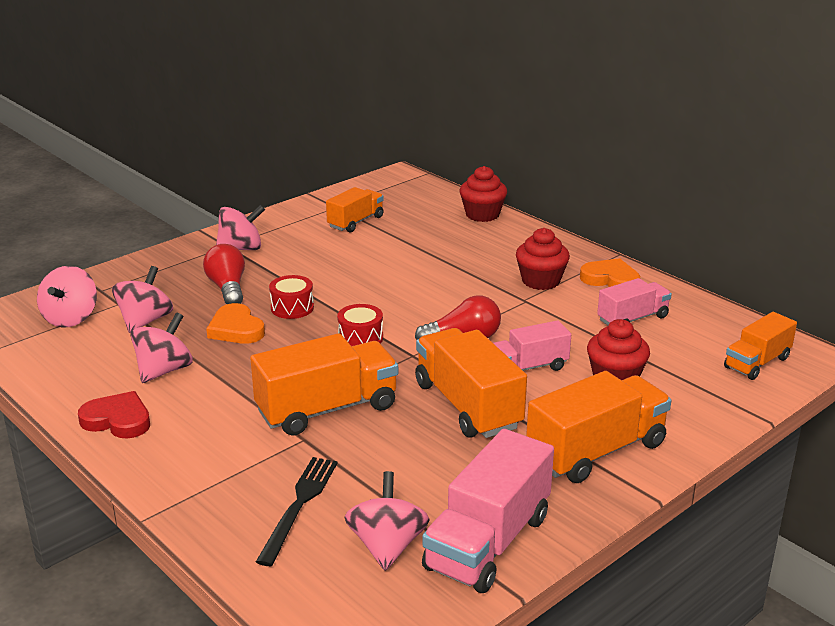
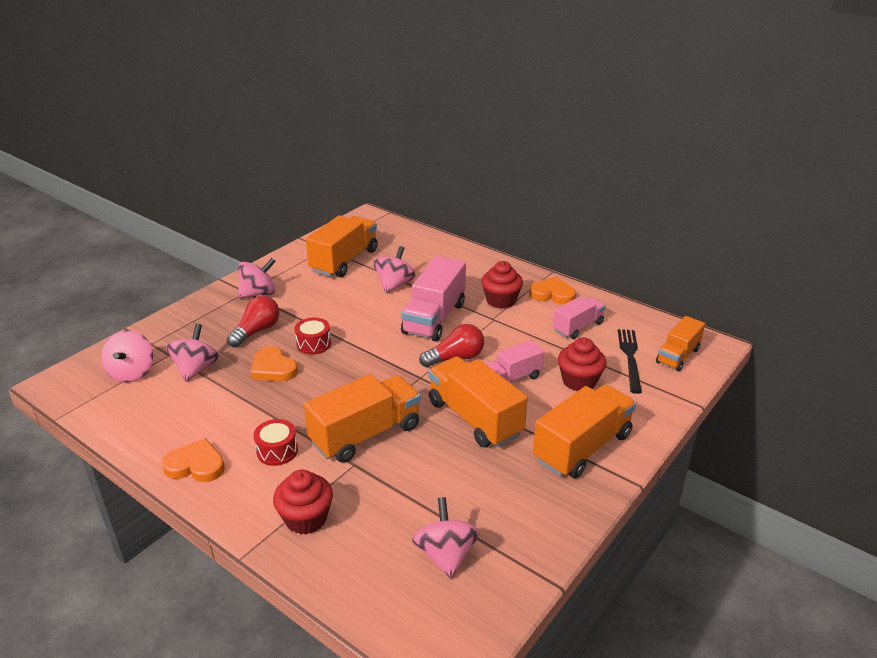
camera: 10 degrees left, 5 degrees up
red heart [78,391,150,439] -> orange heart [162,438,225,482]
pink spinning top [131,312,193,383] -> pink spinning top moved to [373,246,415,293]
red light bulb [203,244,245,304] -> red light bulb turned 60 degrees clockwise [227,296,280,347]
black fork [256,457,338,566] -> black fork moved to [618,329,642,394]
orange truck [326,187,384,232] -> orange truck [306,215,378,277], size x1.65
red drum [337,304,383,346] -> red drum moved to [253,419,298,466]
pink truck [422,429,554,593] -> pink truck moved to [401,256,466,341]
red cupcake [460,166,507,222] -> red cupcake moved to [273,470,333,534]

